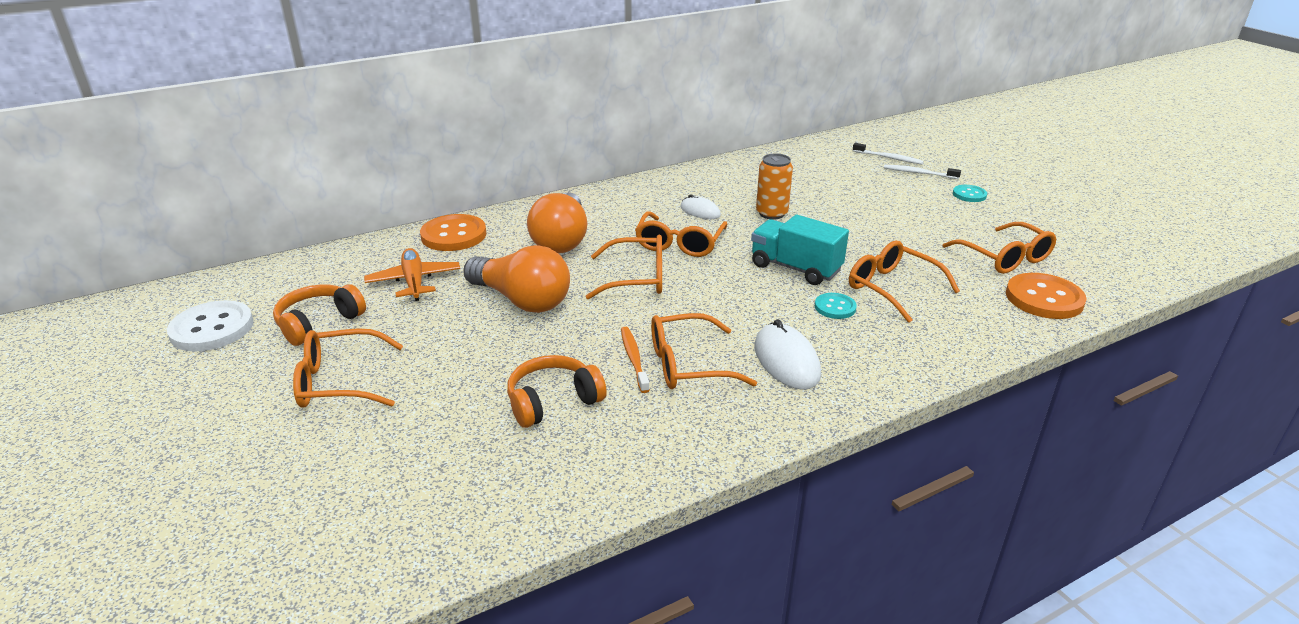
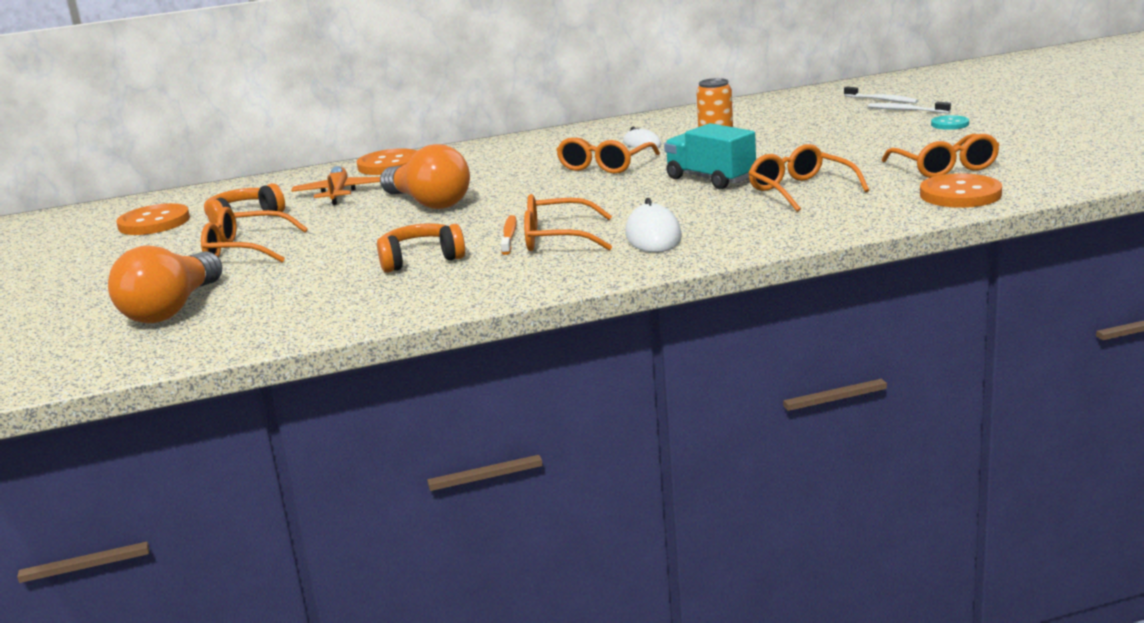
camera: 15 degrees right, 10 degrees down
white button [167,300,254,352] -> orange button [116,203,190,235]
orange light bulb [527,192,587,253] -> orange light bulb moved to [108,245,222,324]
orange glasses [585,235,662,300] -> none
turquoise button [815,293,857,319] -> none

